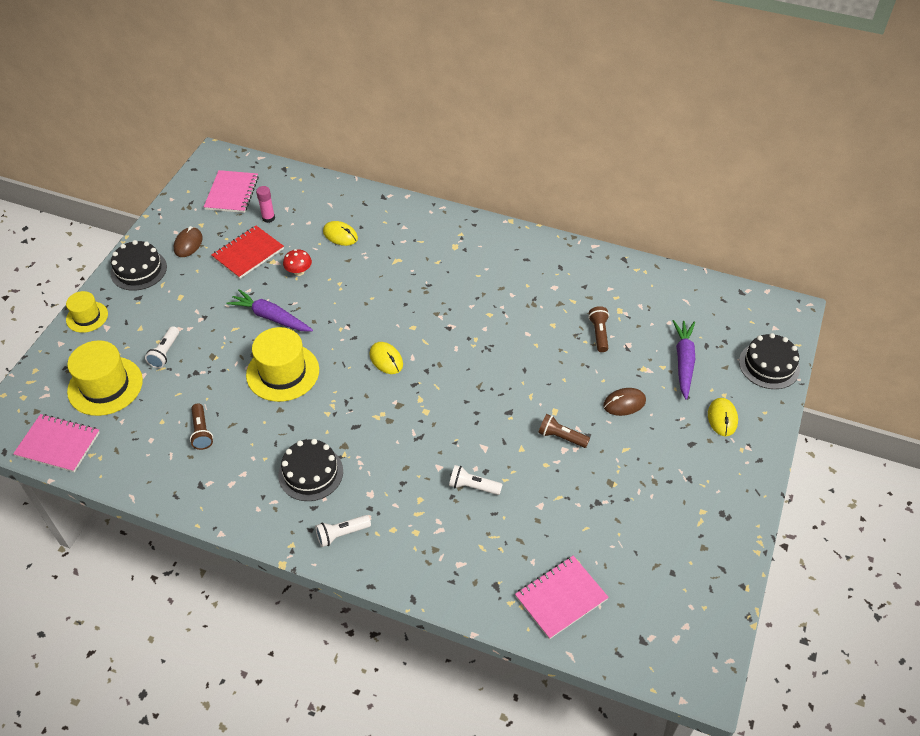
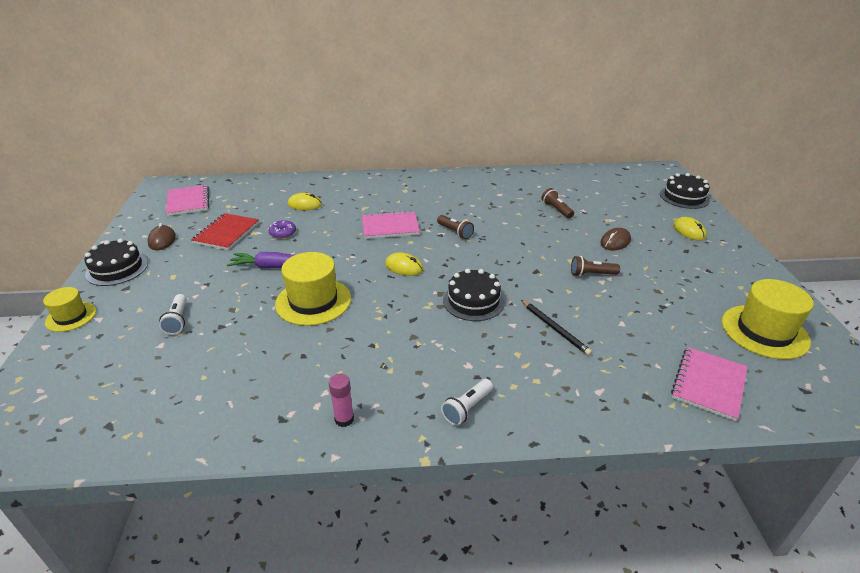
camera: 25 degrees left, 15 degrees down
pink notebook [13,414,100,472] -> pink notebook moved to [362,210,420,239]
yellow hat [67,340,143,416] -> yellow hat moved to [722,279,814,360]
brown flashlight [190,403,213,450] -> brown flashlight moved to [437,215,474,239]
pink glue stick [256,186,275,223] -> pink glue stick moved to [329,374,354,427]
black cake [278,439,343,501] -> black cake moved to [443,269,505,321]
red mushroom [283,249,312,276] -> purple donut [268,220,296,239]
white flashlight [449,465,503,495] -> black pencil [521,300,592,356]
purple carrot [673,320,695,400] -> none

